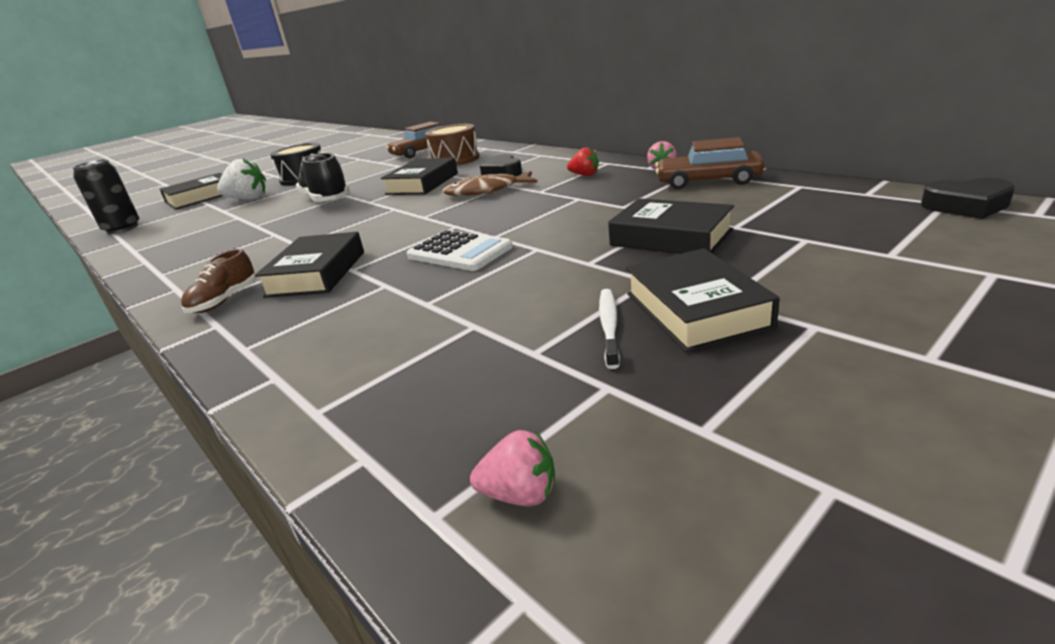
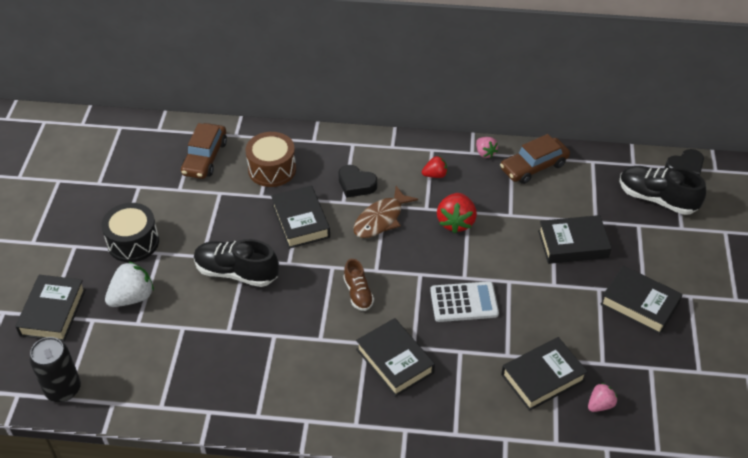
camera: 45 degrees left, 20 degrees up
brown shoe [181,249,257,313] -> brown shoe moved to [343,259,374,311]
pink strawberry [470,430,555,506] -> pink strawberry moved to [588,383,617,412]
white toothbrush [599,289,620,369] -> none
none -> red strawberry [437,193,477,234]
none -> black book [501,337,588,411]
none -> black shoe [619,166,706,215]

